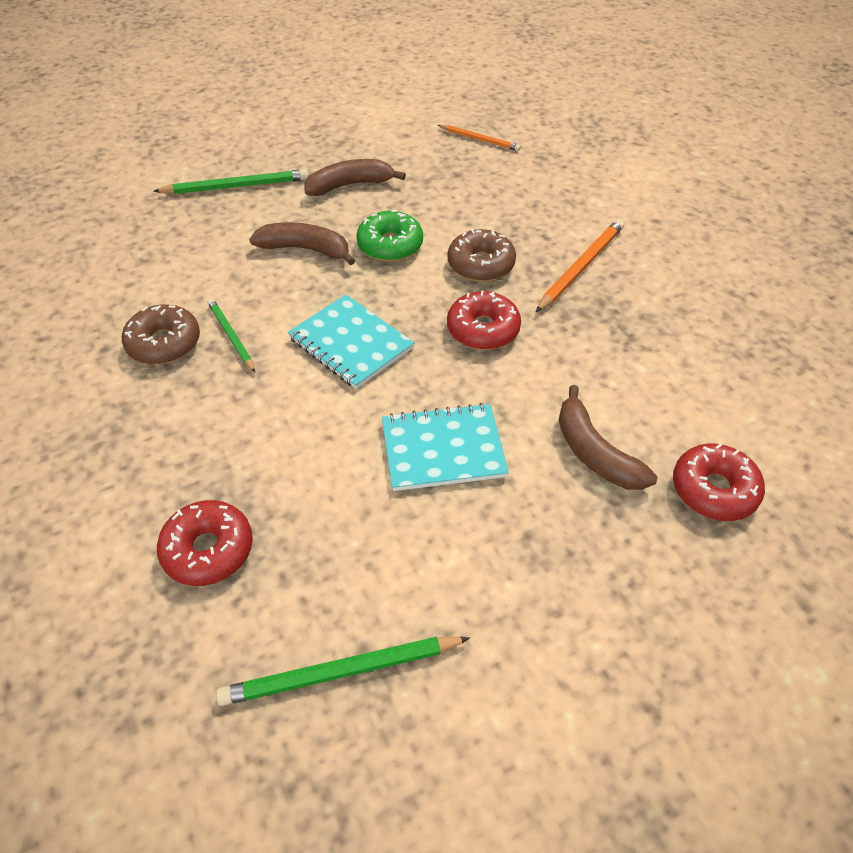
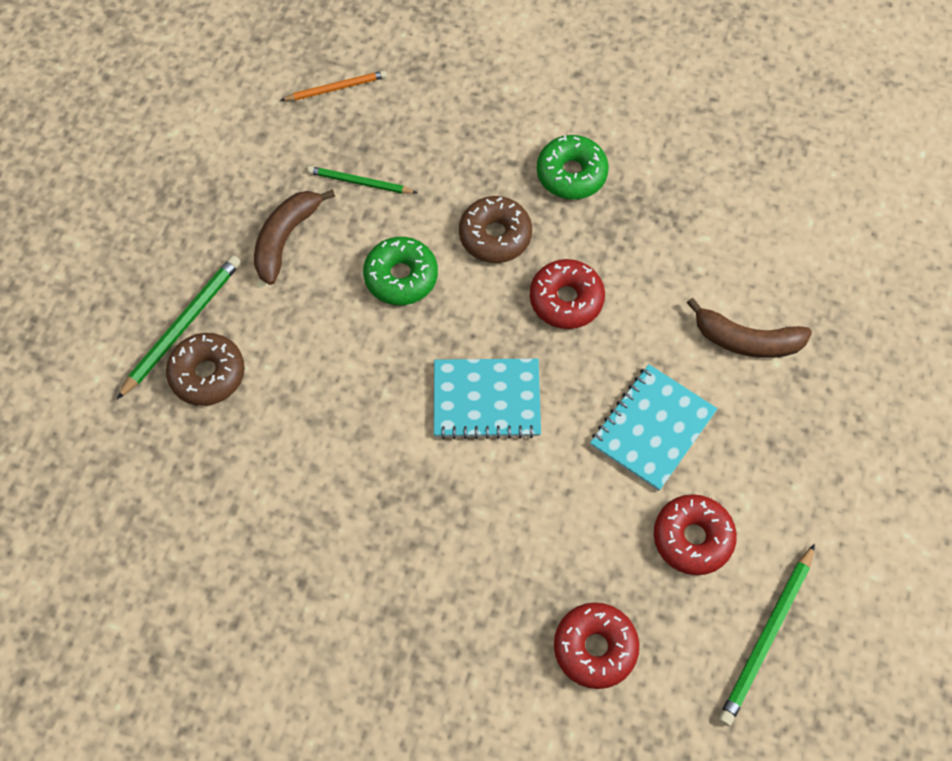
camera: 45 degrees left, 15 degrees up
brown donut [122,304,200,365] -> brown donut moved to [166,333,245,406]
green pencil [208,298,255,372] -> green pencil moved to [307,166,417,194]
brown banana [249,222,355,265] -> none
orange pencil [536,219,624,312] -> green donut [537,135,609,200]
red donut [673,444,765,521] -> red donut moved to [654,494,737,575]

